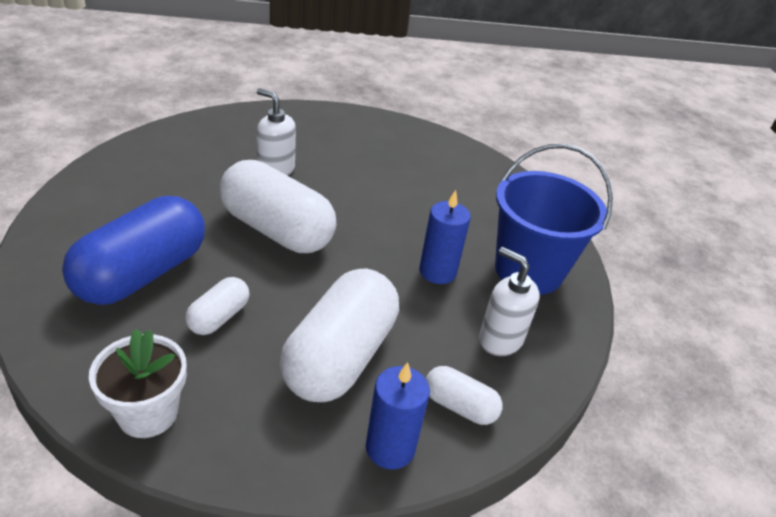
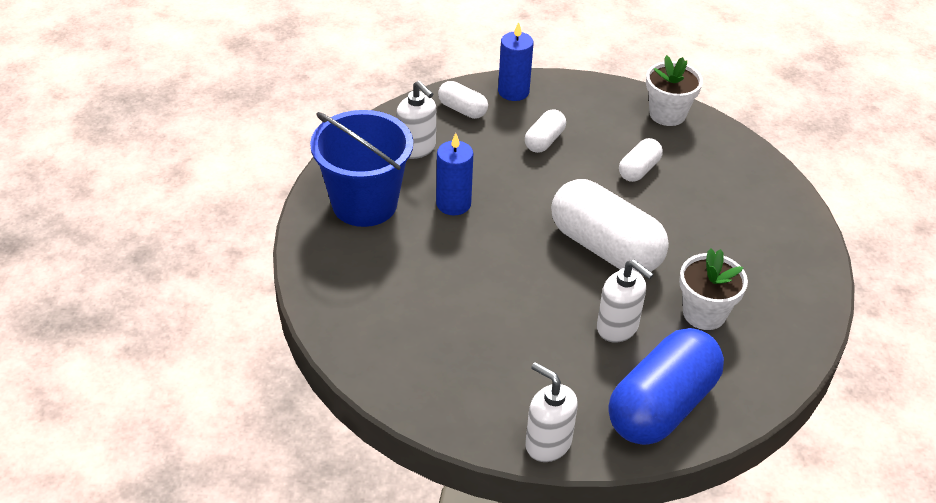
camera: 170 degrees left, 5 degrees up
blue capsule [62,196,205,305] -> blue capsule moved to [608,328,724,445]
white capsule [280,269,399,402] -> white capsule [525,109,566,153], size x0.48
none -> white soap dispenser [525,362,578,462]
none -> white flower pot [679,248,748,330]

